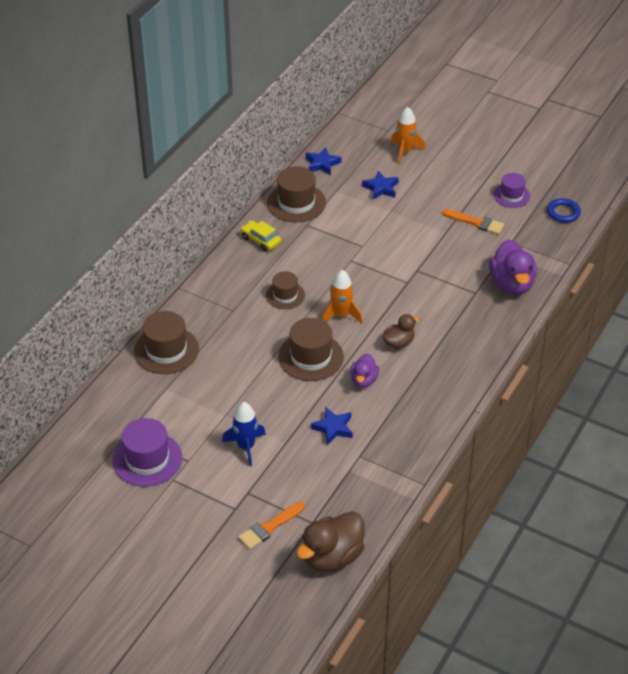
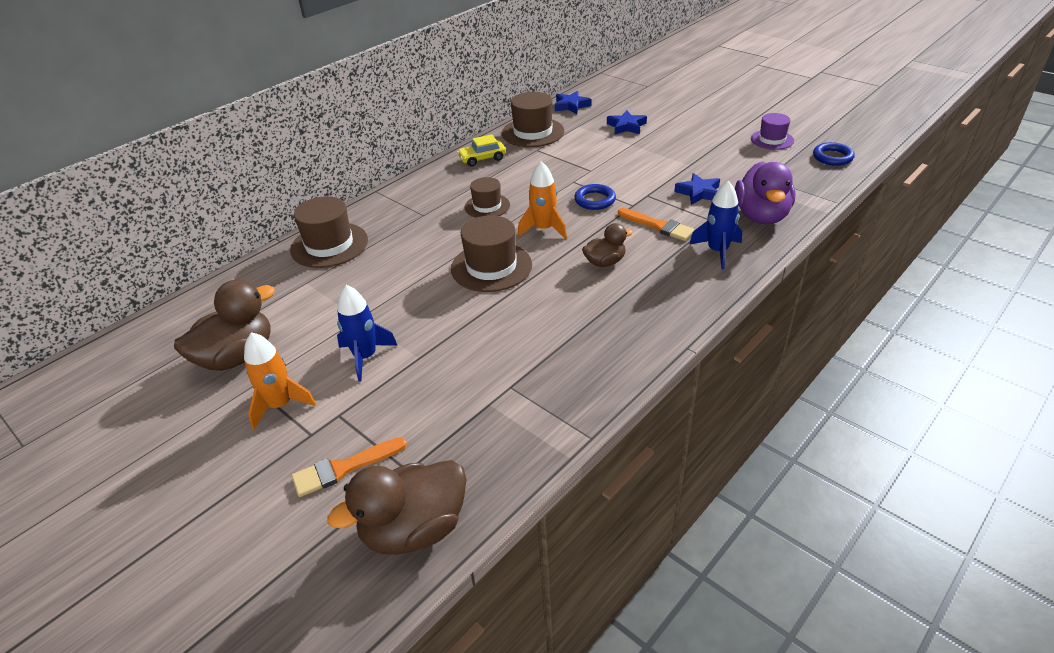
camera: 15 degrees right, 5 degrees down
purple hat [112,418,182,487] -> brown duck [174,280,275,371]
yellow car [240,220,281,252] -> yellow car turned 75 degrees counterclockwise [457,134,506,167]
blue star [311,407,353,445] -> blue star moved to [674,173,720,205]
purple duck [350,354,379,388] -> none
orange rocket [391,107,425,164] -> orange rocket moved to [244,332,316,430]
orange brush [442,209,504,235] -> orange brush moved to [618,208,695,241]
none -> blue ring [574,184,616,210]
none -> blue rocket [689,181,742,269]

